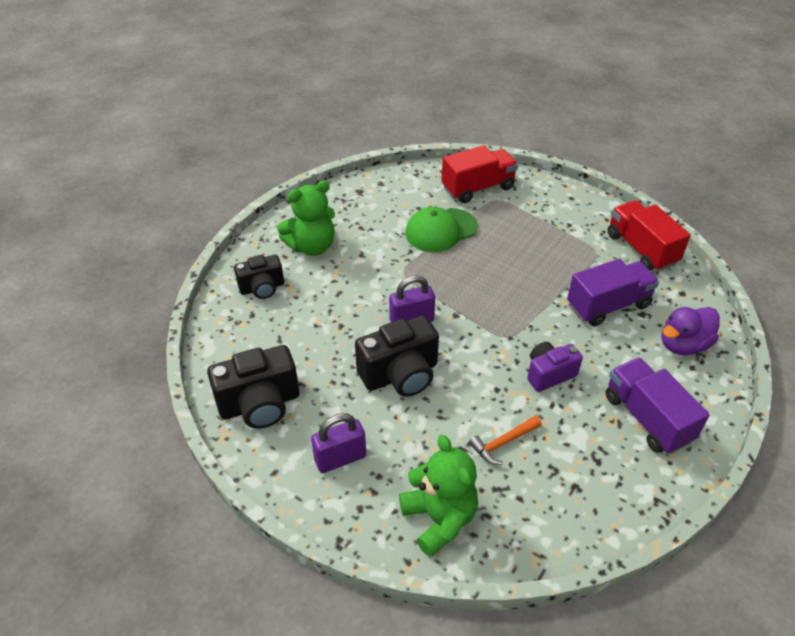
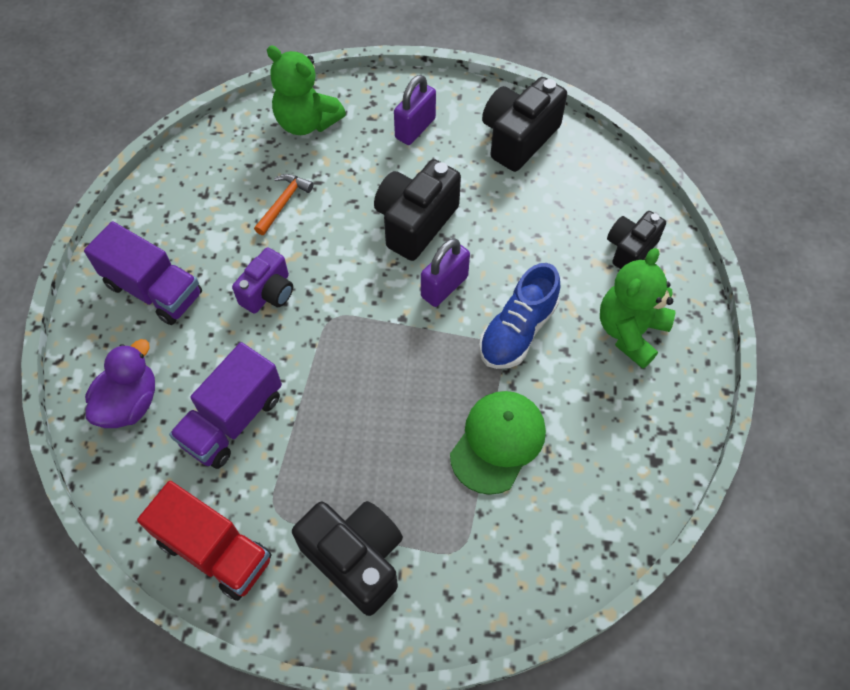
camera: 150 degrees right, 15 degrees up
red truck [441,145,518,203] -> none
none -> black camera [292,501,403,616]
none -> blue shoe [479,263,560,369]

